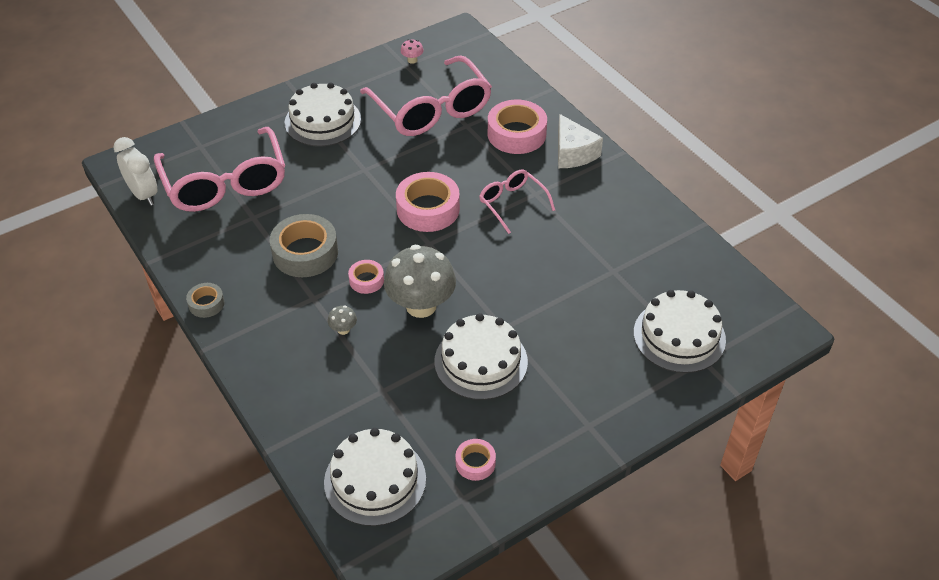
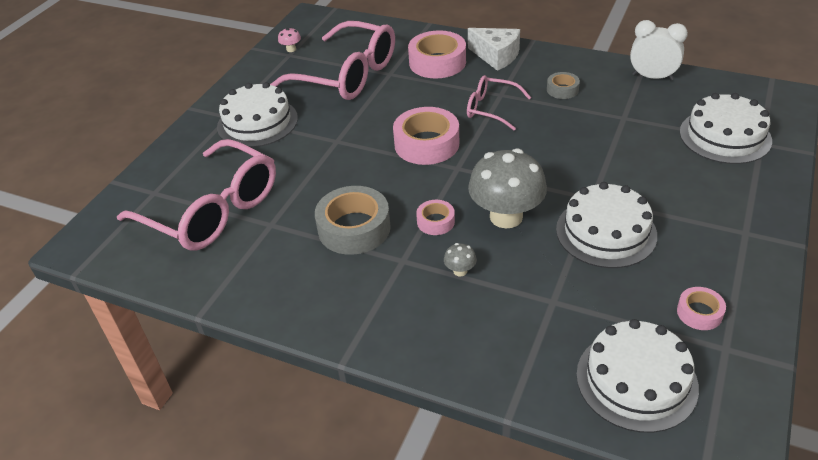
camera: 30 degrees left, 5 degrees down
white clock [113,137,158,206] -> white clock moved to [630,20,688,80]
grey tape [186,283,225,318] -> grey tape moved to [547,72,580,99]

